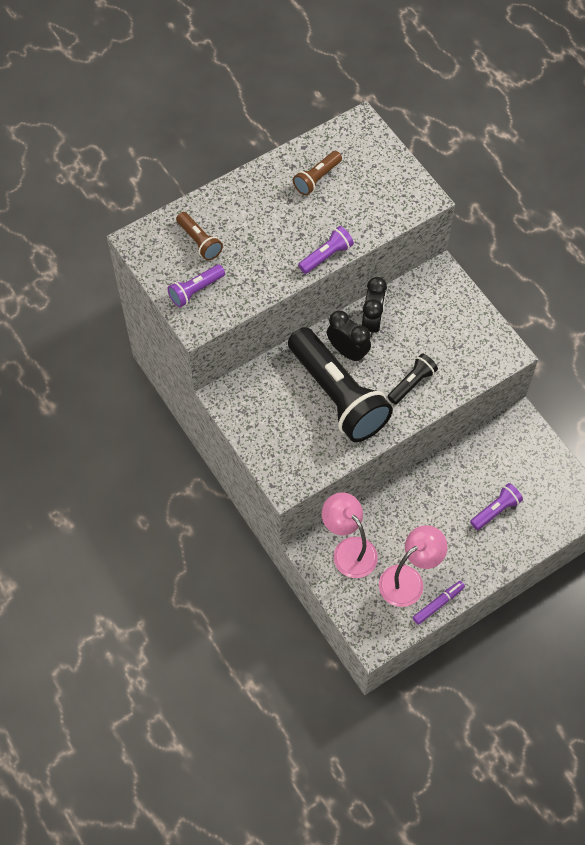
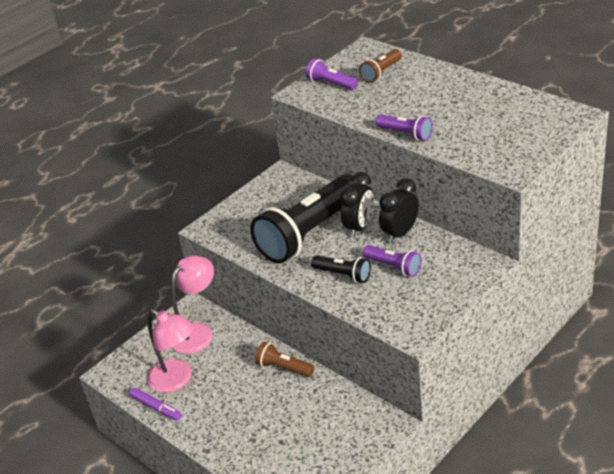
camera: 80 degrees right, 25 degrees down
brown flashlight [293,151,342,195] -> brown flashlight moved to [255,342,314,377]
black clock [362,277,387,338] -> black clock turned 135 degrees clockwise [379,178,419,243]
purple flashlight [470,483,523,530] -> purple flashlight moved to [363,245,422,277]

